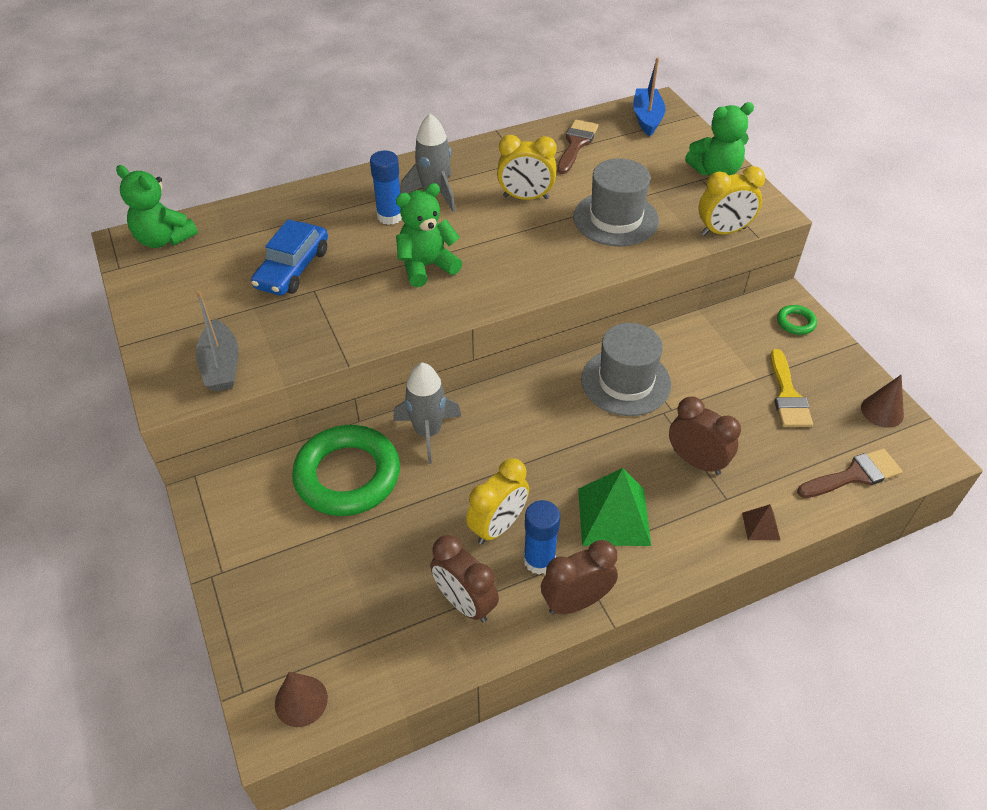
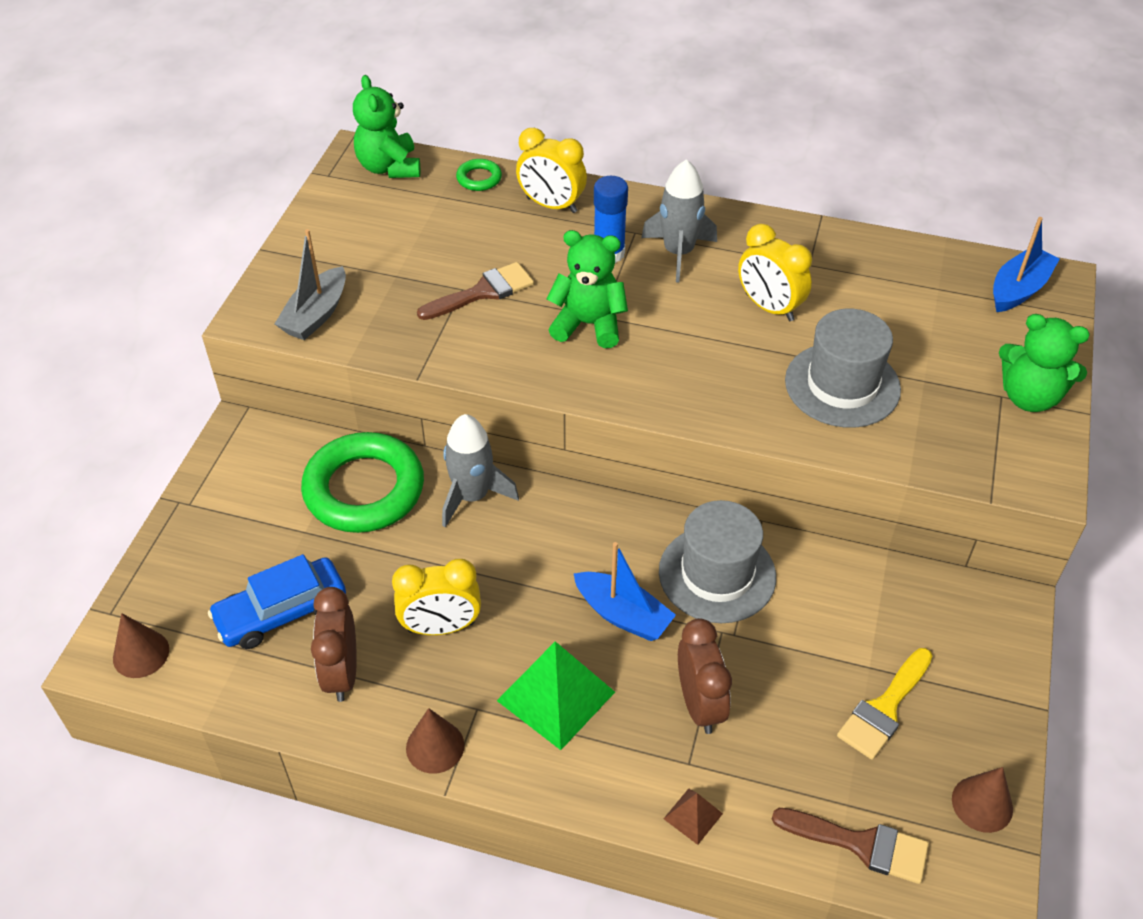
camera: 40 degrees right, 0 degrees up
blue car [251,219,328,296] -> blue car moved to [208,554,346,649]
blue glue stick [523,500,560,575] -> none
brown clock [541,540,618,614] -> brown cone [406,708,464,774]
brown brush [557,120,598,174] -> brown brush moved to [417,262,534,320]
yellow clock [699,166,765,236] -> yellow clock moved to [516,128,587,213]
green ring [777,305,817,335] -> green ring moved to [456,159,502,191]
none -> blue boat [574,542,676,641]

